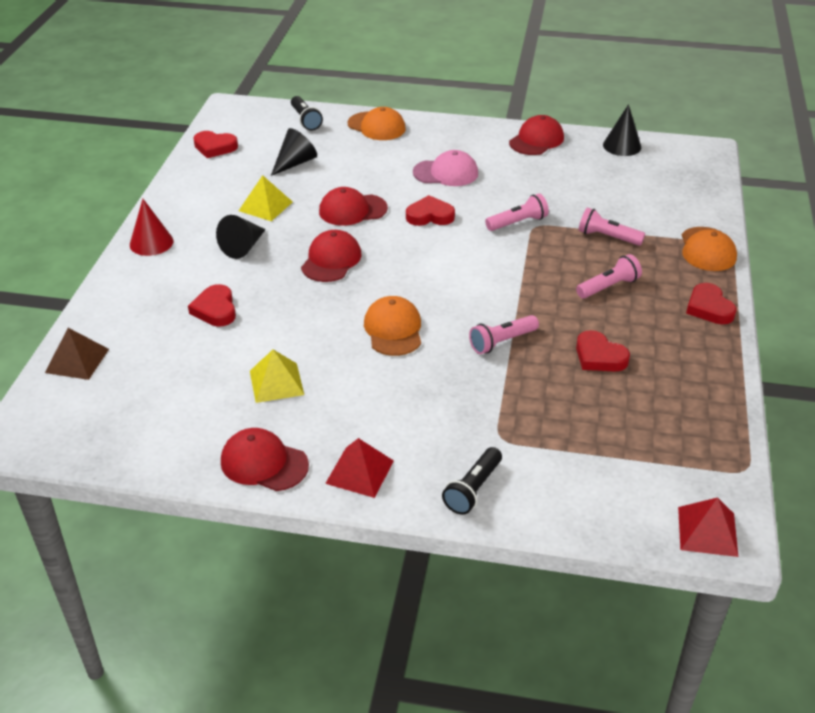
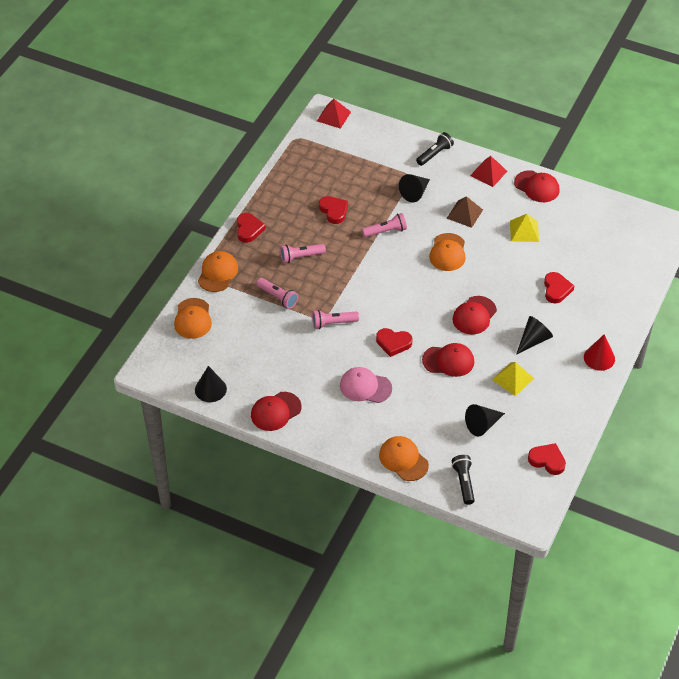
camera: 165 degrees left, 10 degrees up
brown pyramid [45,328,109,380] -> brown pyramid moved to [447,196,483,228]
none -> orange cap [174,298,212,339]
none -> black cone [399,174,430,202]

